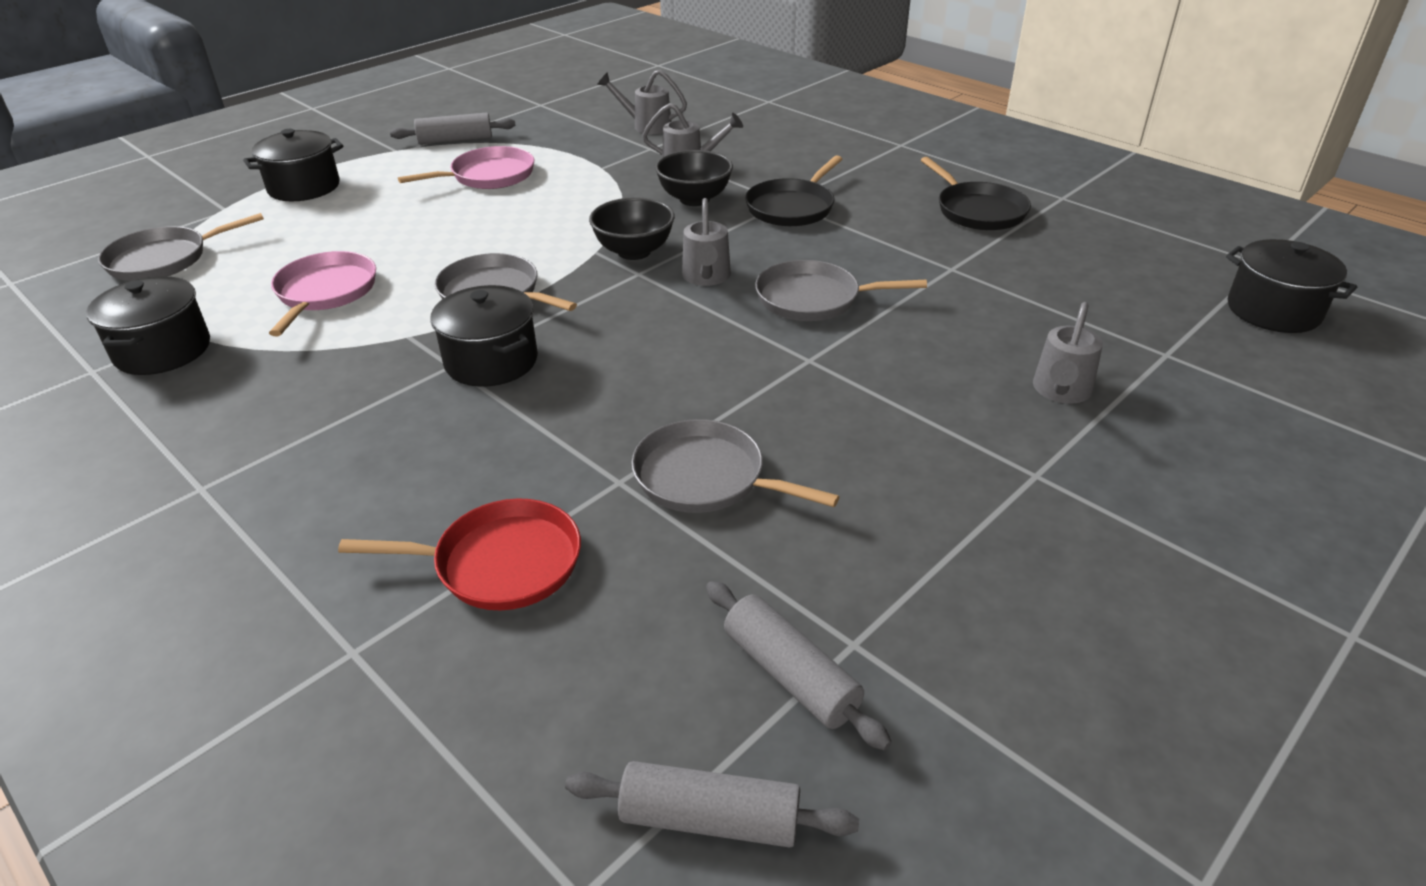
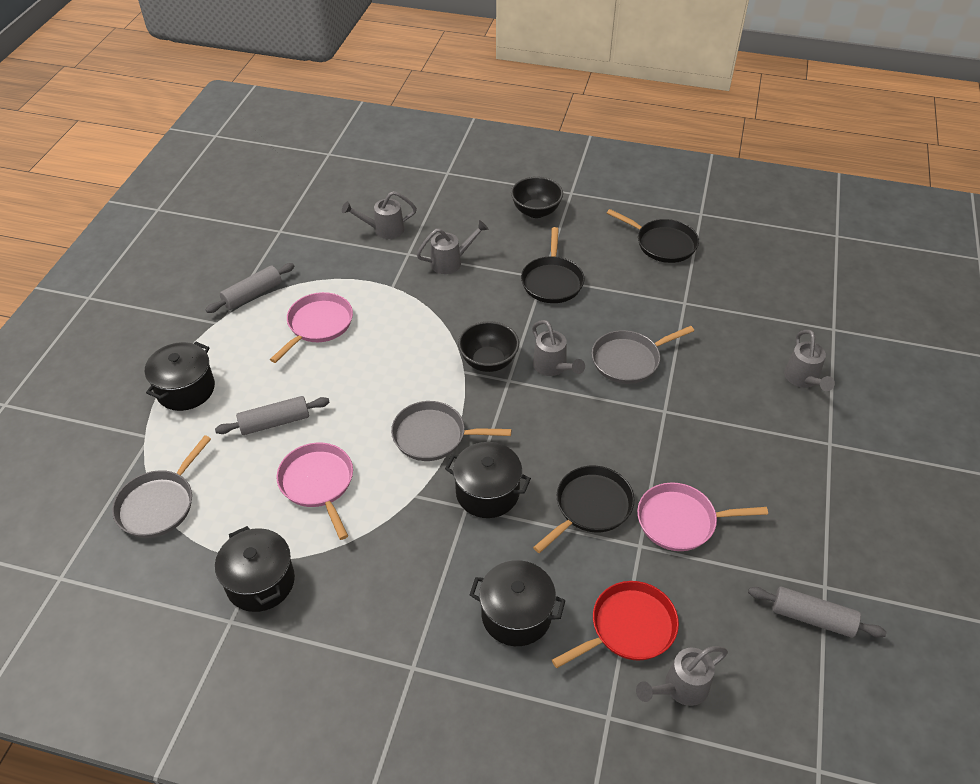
camera: 30 degrees left, 10 degrees up
grey rolling pin [565,761,859,848] -> grey rolling pin moved to [215,396,330,435]
grey pan [632,419,840,513] -> pink pan [637,482,768,551]
black bowl [655,150,733,206] -> black bowl moved to [511,176,563,218]
black pot [1226,239,1357,333] -> black pot moved to [470,560,566,646]
none -> black pan [533,466,634,553]
none -> grey watering can [636,646,728,706]

